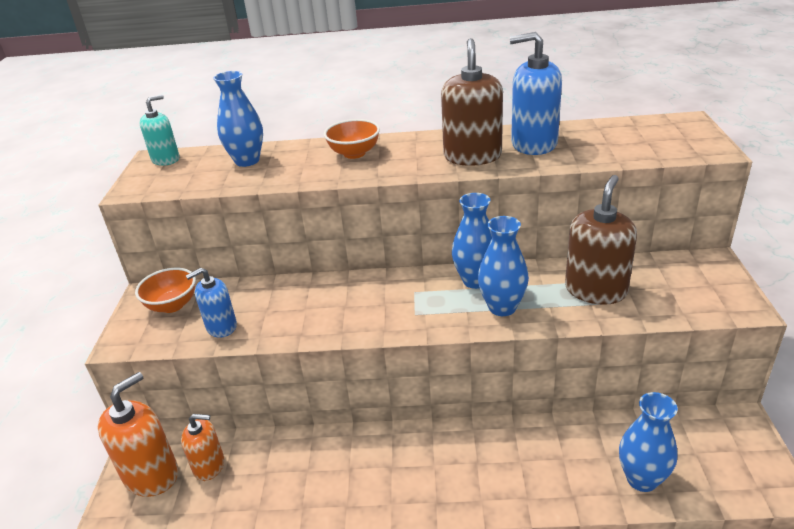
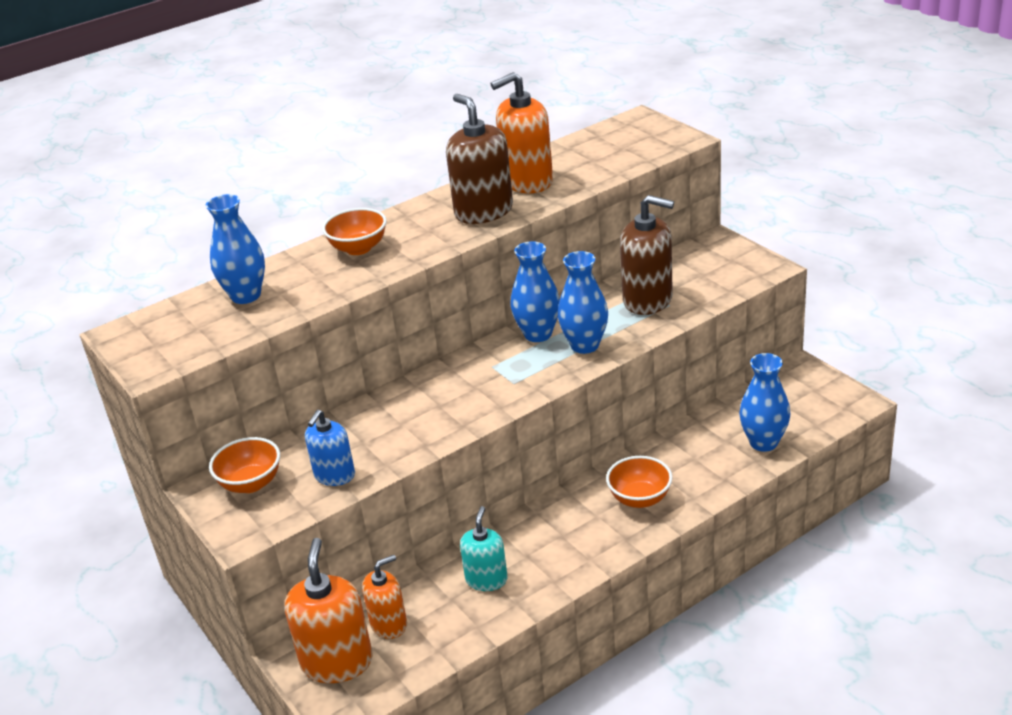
camera: 35 degrees left, 0 degrees up
turquoise soap dispenser [140,95,180,166] -> turquoise soap dispenser moved to [460,506,508,591]
blue soap dispenser [510,32,562,155] -> orange soap dispenser [490,72,553,193]
brown soap dispenser [565,175,637,305] -> brown soap dispenser turned 120 degrees clockwise [620,195,674,315]
none -> orange bowl [606,456,673,508]

